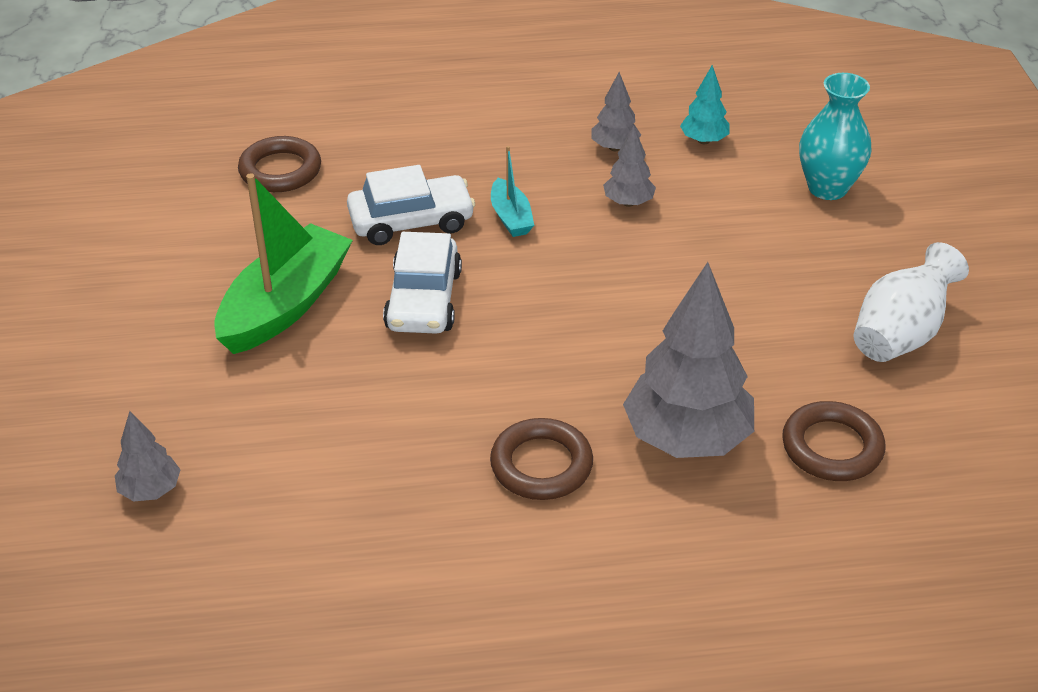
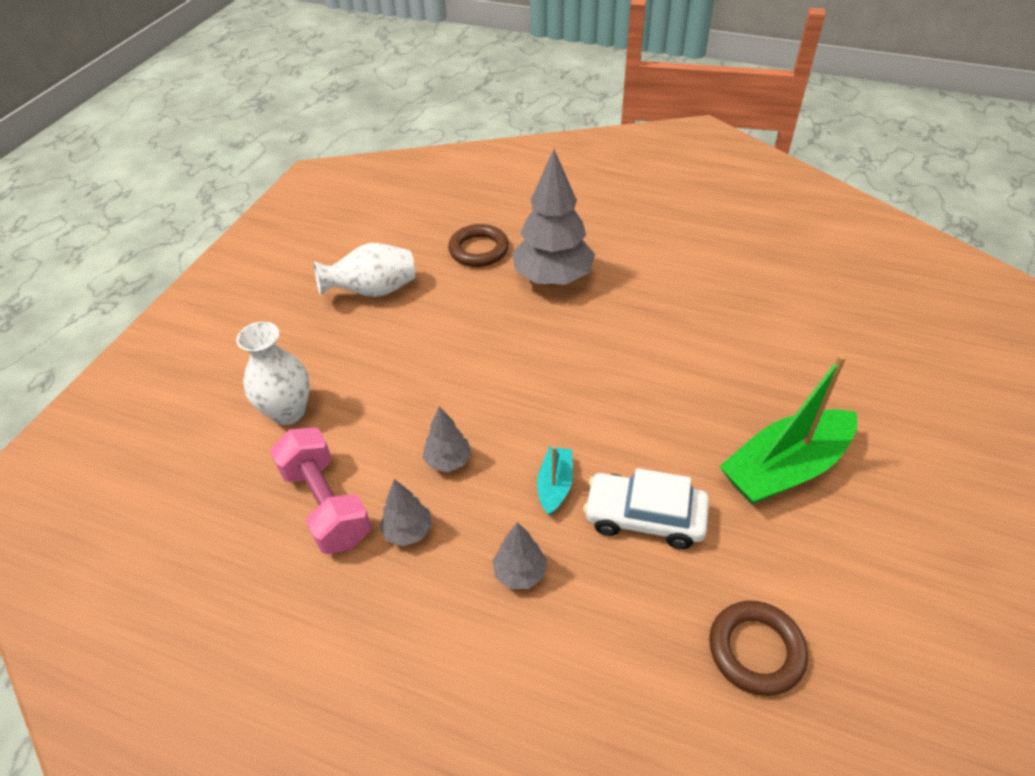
camera: 150 degrees left, 5 degrees up
grey tree [115,411,181,501] -> grey tree moved to [492,522,547,589]
white car [383,232,462,334] -> none
brown ring [490,418,593,500] -> none
turquoise tree [680,65,730,144] -> pink dumbbell [270,428,372,554]
turquoise vase [799,73,871,200] -> white vase [236,322,310,425]

